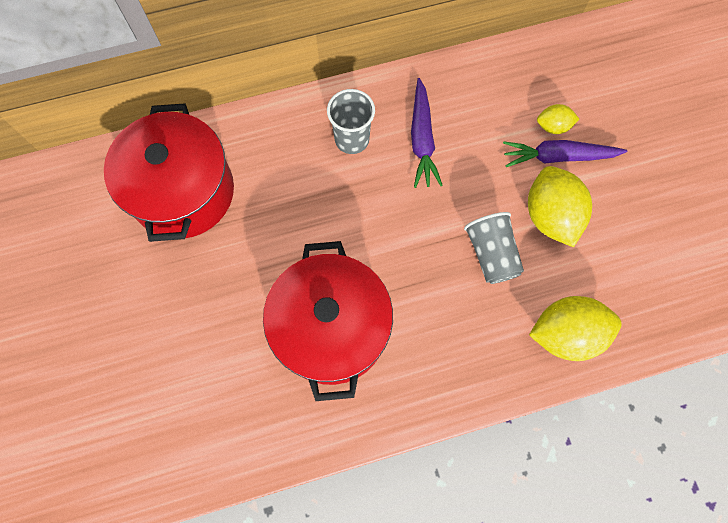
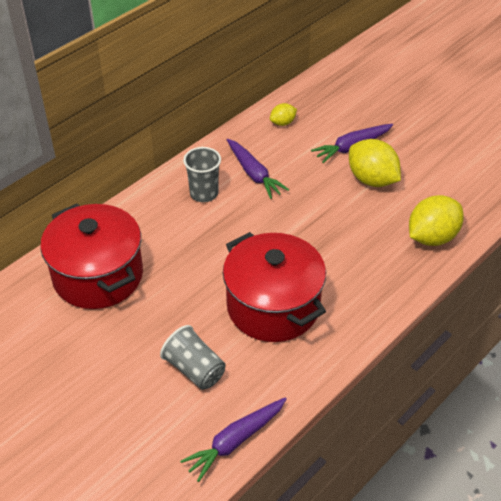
camera: 30 degrees left, 25 degrees down
grey cup [464,212,524,284] -> grey cup moved to [160,325,226,390]
yellow lemon [537,104,579,134] -> yellow lemon moved to [270,103,297,126]
none -> purple carrot [180,397,287,482]

